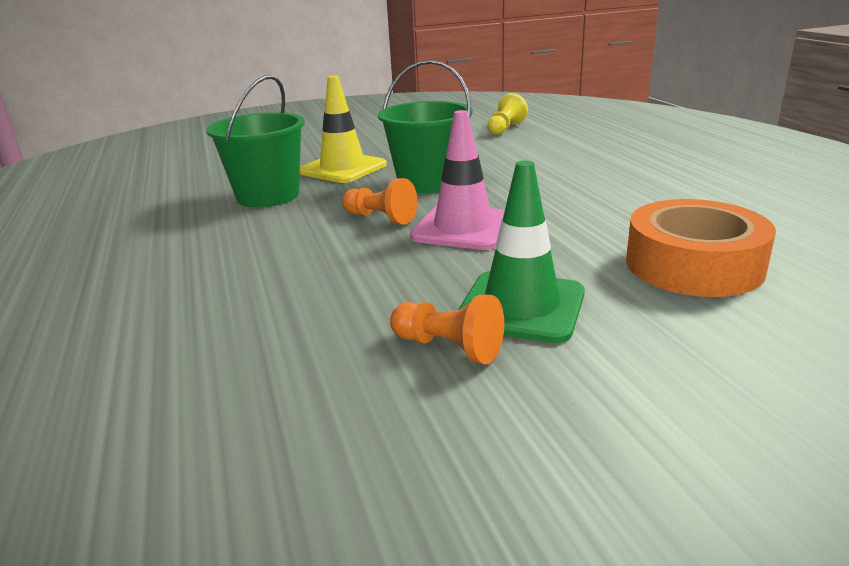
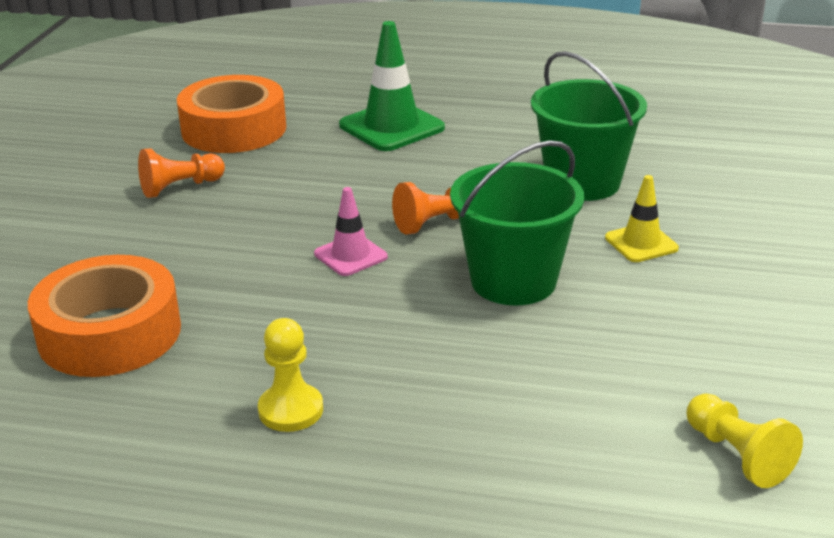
camera: 120 degrees right, 5 degrees up
yellow traffic cone [300,75,387,183] -> yellow traffic cone [605,175,679,262], size x0.58
pink traffic cone [410,110,505,250] -> pink traffic cone [314,187,388,276], size x0.58
green traffic cone [458,161,585,343] -> green traffic cone moved to [339,21,445,151]
none -> orange tape [177,75,286,153]
none -> yellow pawn [258,318,323,432]

